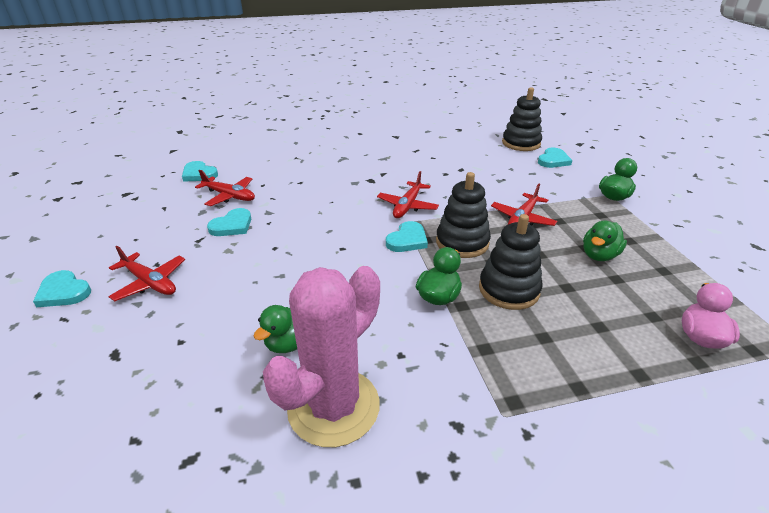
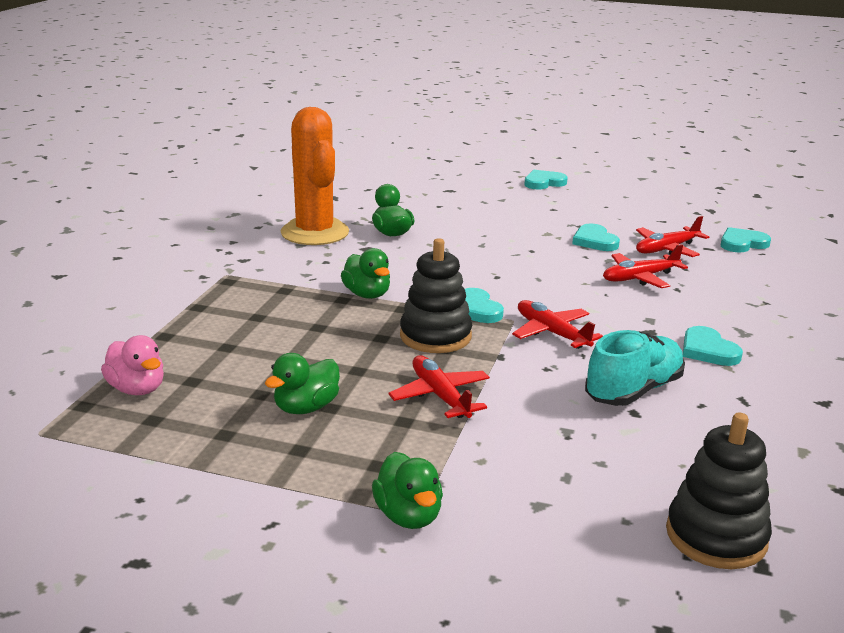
camera: 120 degrees right, 10 degrees down
red plane [108,246,185,301] -> red plane moved to [603,244,688,288]
pink cactus [263,266,380,447] -> orange cactus [281,107,349,245]
black stacking toy [479,214,543,310] -> none
turquoise heart [538,148,572,168] -> turquoise heart moved to [683,326,743,366]
green duck [583,220,627,261] -> green duck turned 120 degrees counterclockwise [265,353,340,414]
none -> turquoise shoe [585,330,685,406]

